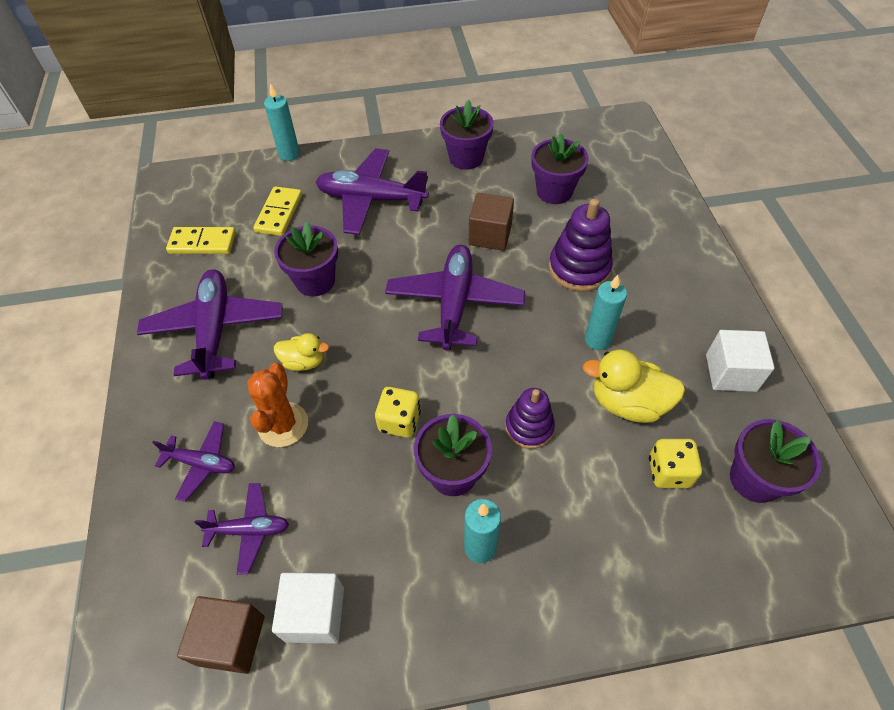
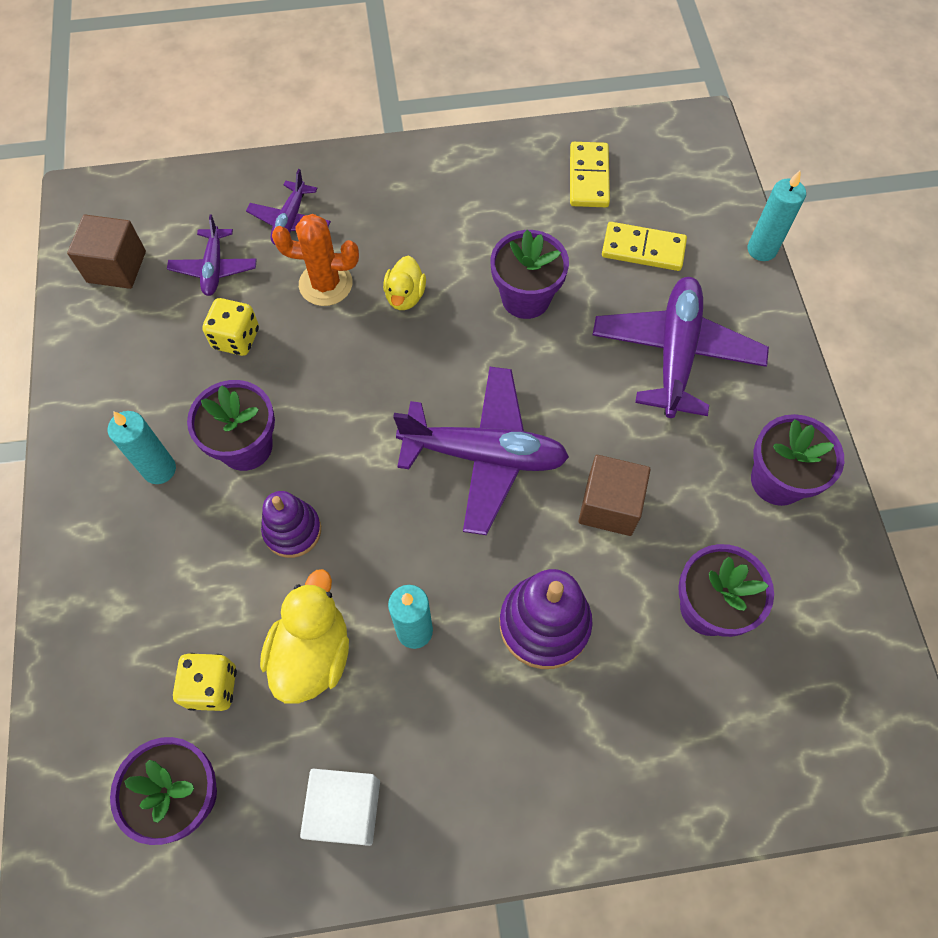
camera: 90 degrees right, 10 degrees up
purple plane [137,269,282,380] -> none
white cube [272,573,344,644] -> none
yellow dice [375,387,421,438] -> yellow dice moved to [202,298,259,356]

